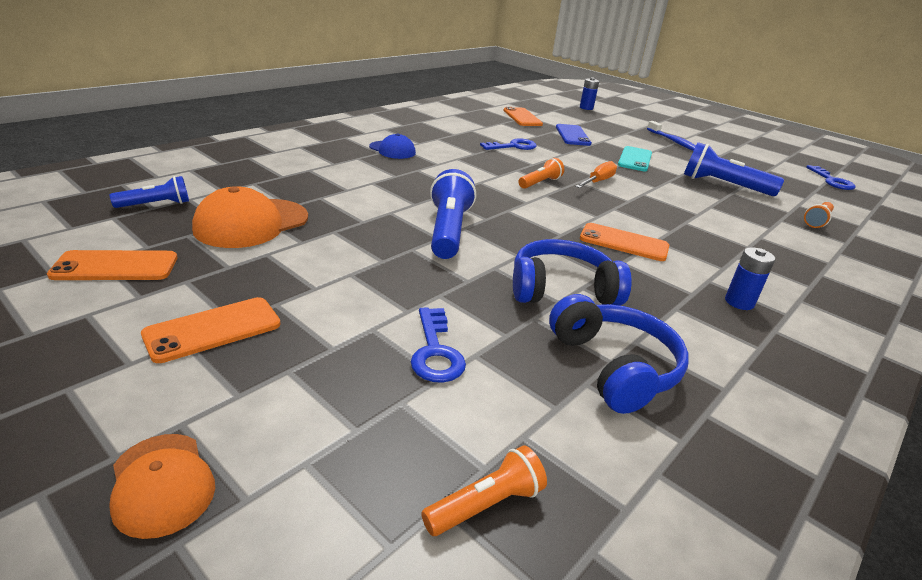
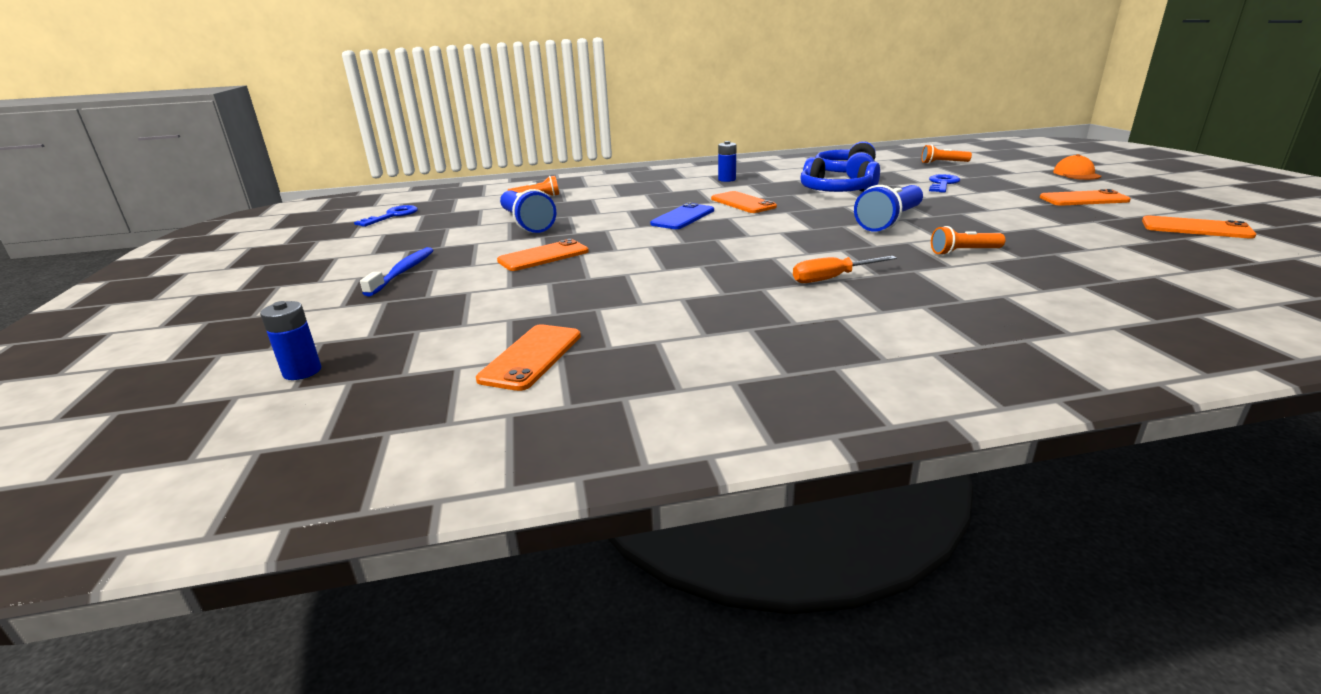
camera: 140 degrees left, 5 degrees down
blue flashlight [110,176,189,208] -> none
orange cap [192,186,308,248] -> none
blue cap [369,133,416,159] -> none
blue key [480,138,537,150] -> none
orange flashlight [518,158,564,189] -> orange flashlight moved to [931,226,1005,255]
blue phone [556,124,592,146] -> blue phone moved to [650,202,714,229]
orange screwdriver [575,161,617,188] -> orange screwdriver moved to [793,256,897,283]
turquoise phone [618,146,652,171] -> orange phone [497,239,589,271]

